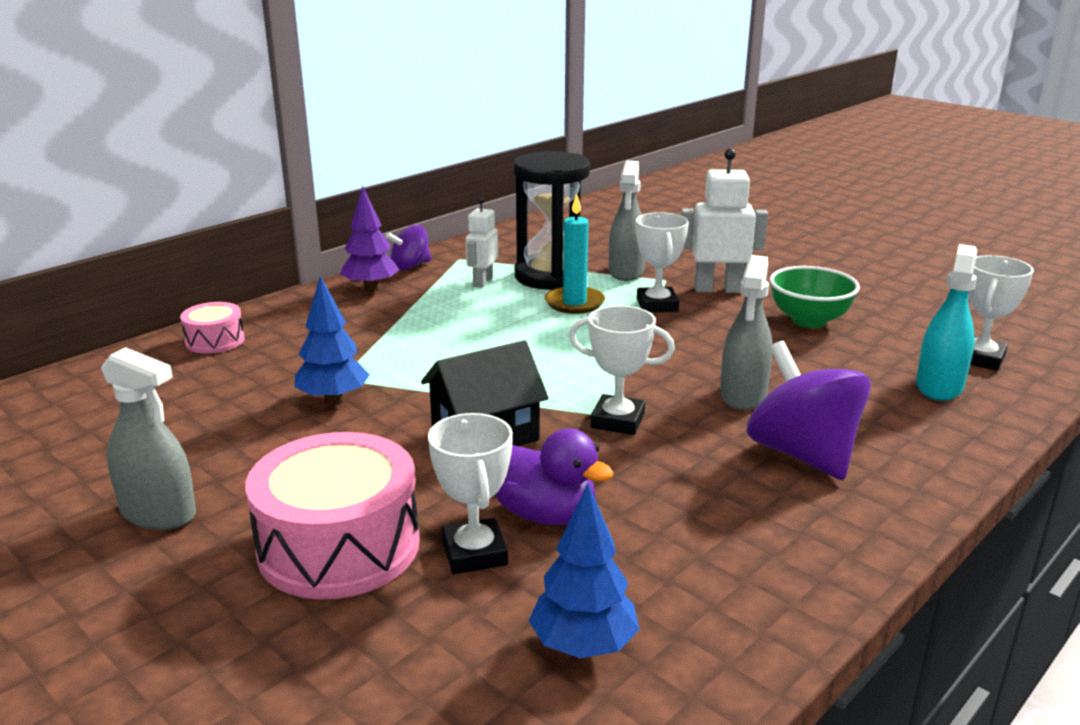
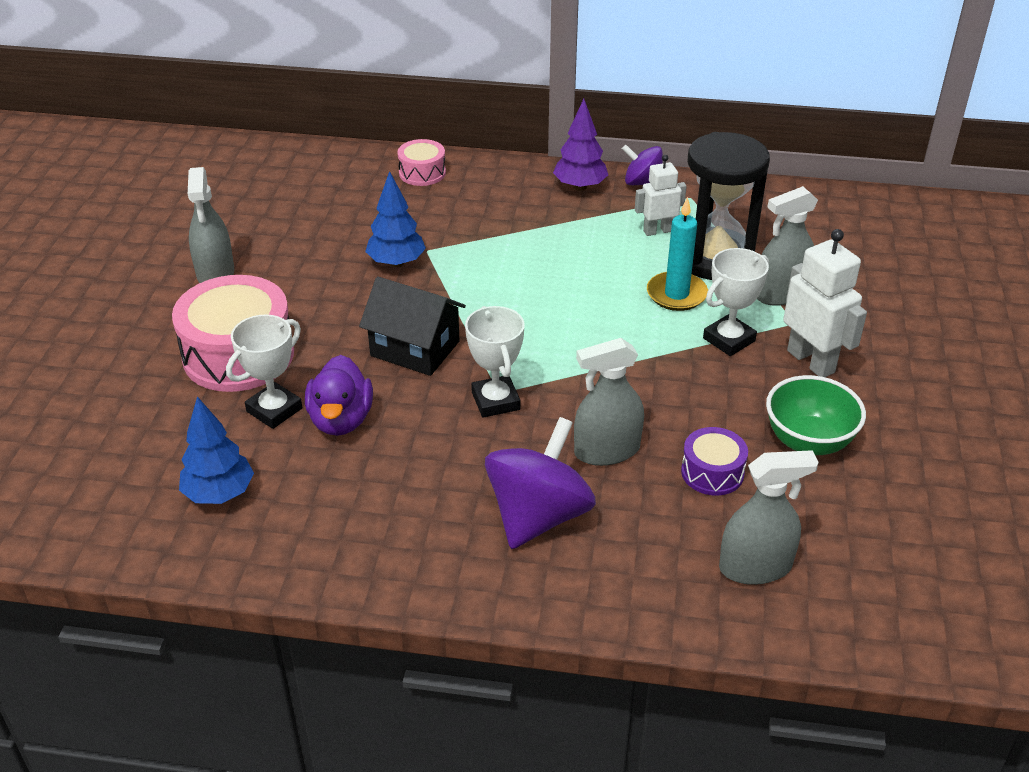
camera: 55 degrees right, 15 degrees up
turquoise spray bottle [916,244,977,401] -> grey spray bottle [719,450,819,585]
white trophy [968,255,1034,371] -> none
none -> purple drum [681,427,748,496]

